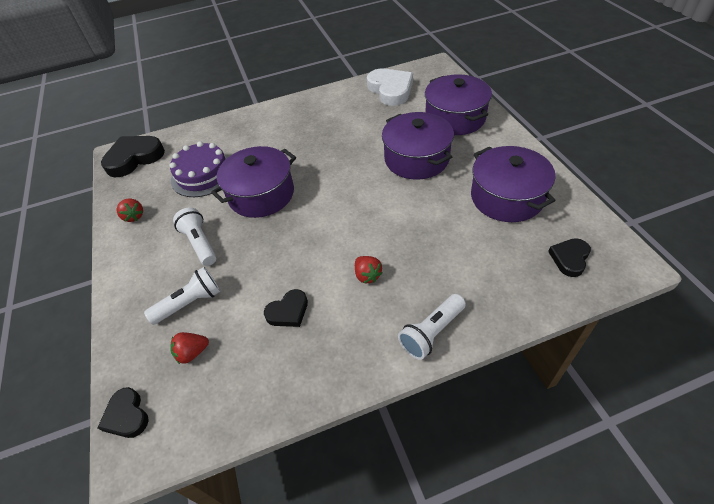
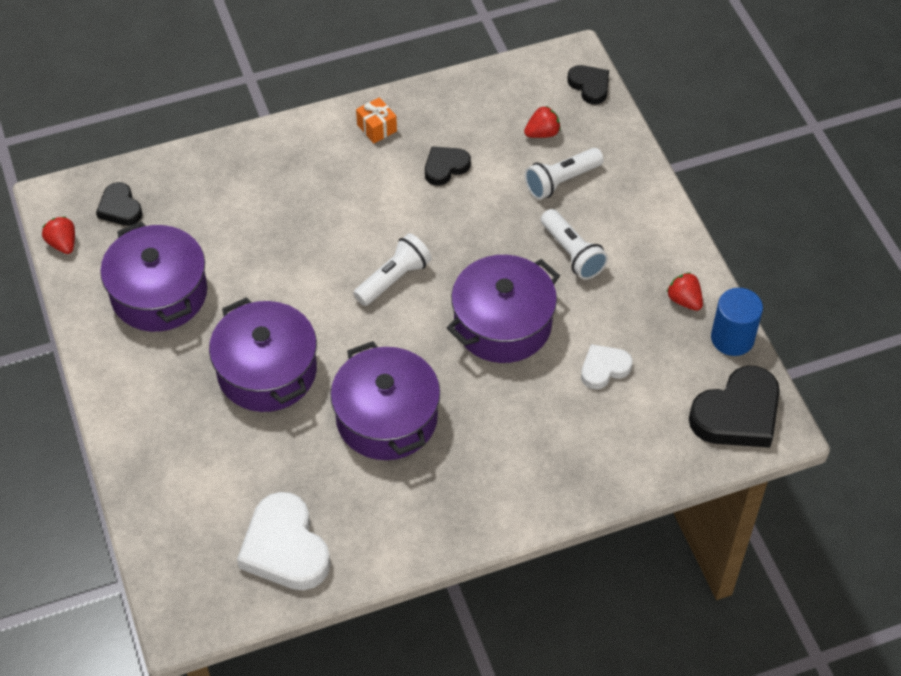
camera: 175 degrees right, 5 degrees up
purple cake [169,141,228,197] -> white heart [581,344,633,389]
red strawberry [355,256,383,283] -> red strawberry moved to [42,216,75,254]
white flashlight [398,294,466,360] -> white flashlight moved to [353,233,432,306]
purple pot [425,74,492,135] -> purple pot moved to [330,341,440,460]
black heart [548,238,591,277] -> black heart turned 120 degrees clockwise [96,182,143,226]
none -> orange gift [356,97,397,143]
none -> blue cylinder [711,288,763,356]

